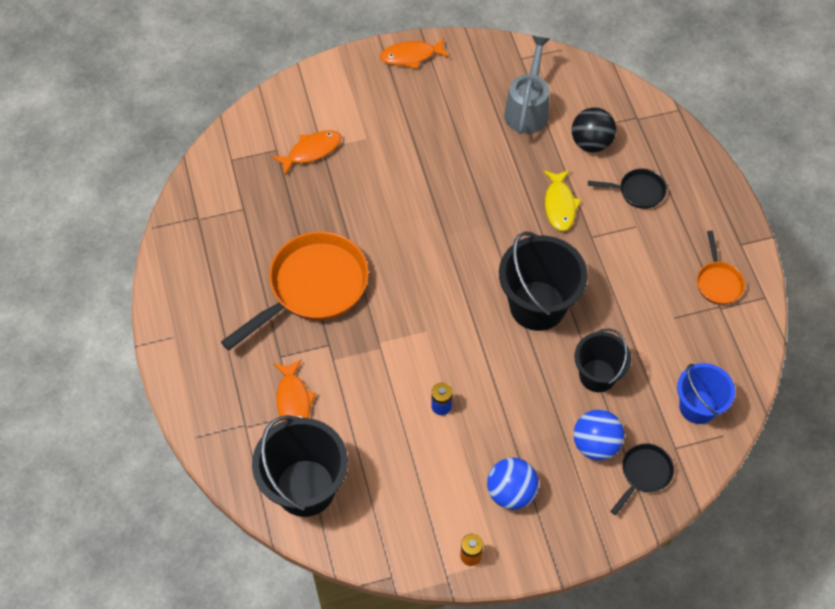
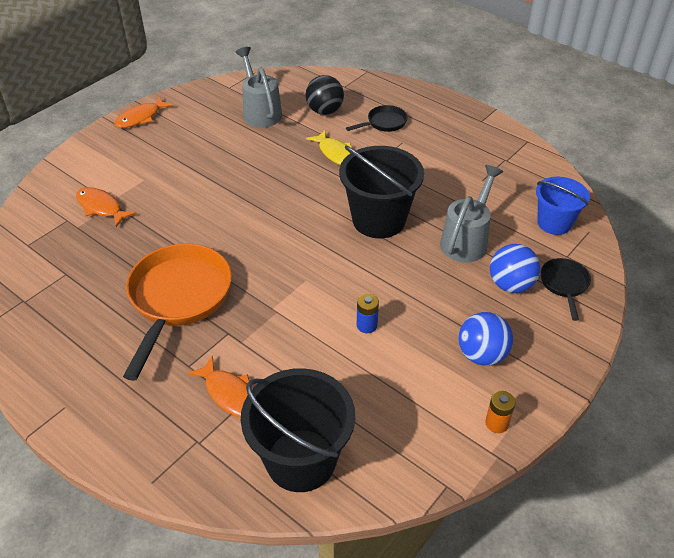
camera: 35 degrees left, 15 degrees down
orange fish [272,130,342,175] -> orange fish turned 75 degrees counterclockwise [76,187,136,227]
black bucket [574,328,632,392] -> grey watering can [440,165,503,262]
orange pan [697,231,745,305] -> none

